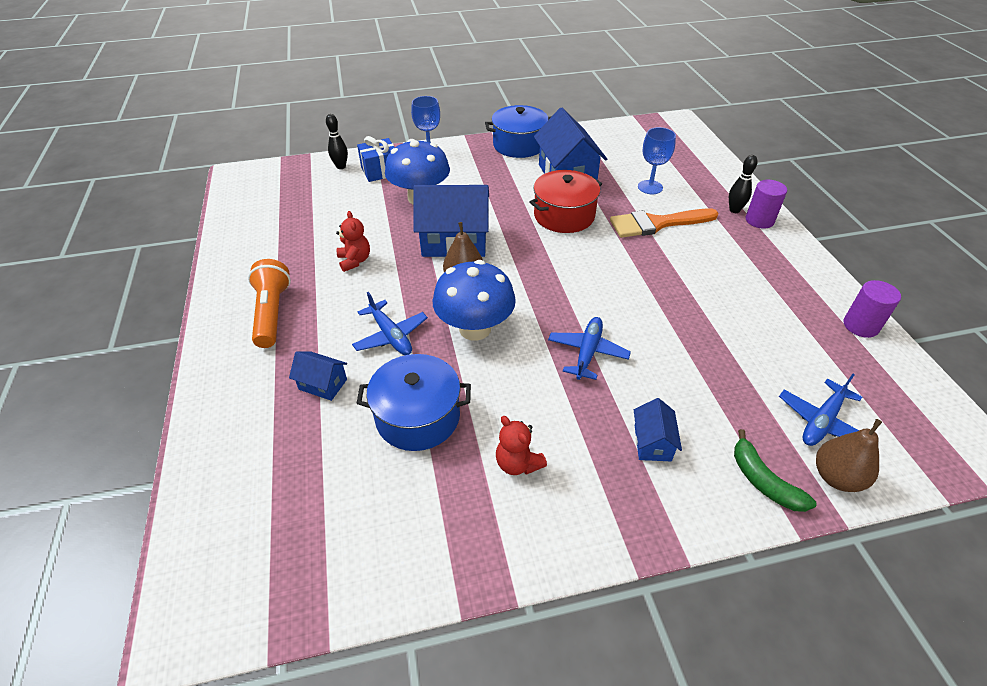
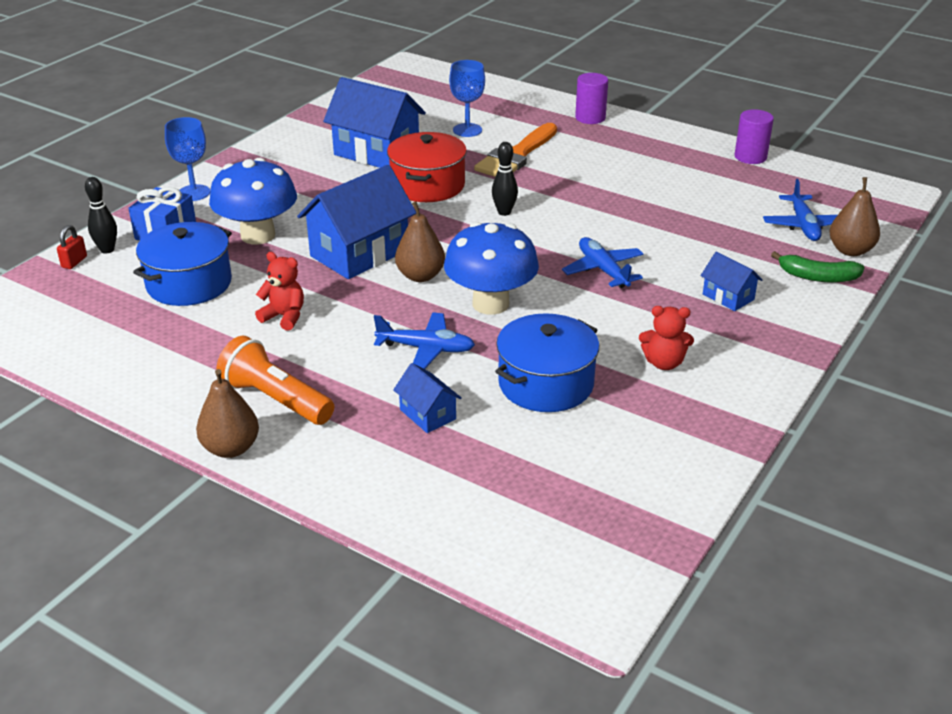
camera: 45 degrees left, 10 degrees down
blue house [289,351,347,401] -> blue house turned 75 degrees clockwise [393,363,462,433]
blue pot [485,105,551,158] -> blue pot moved to [133,222,232,306]
black bowling pin [729,155,757,213] -> black bowling pin moved to [492,142,518,216]
none -> red padlock [57,225,87,269]
none -> brown pear [196,369,259,458]

